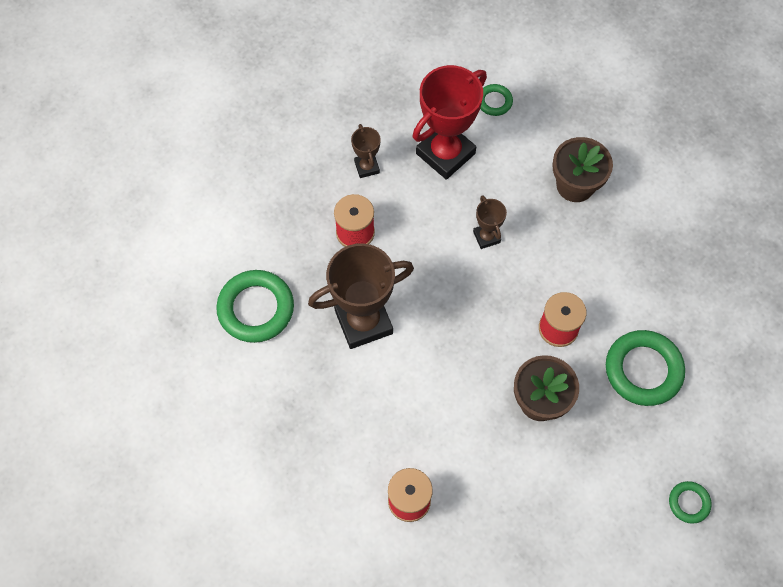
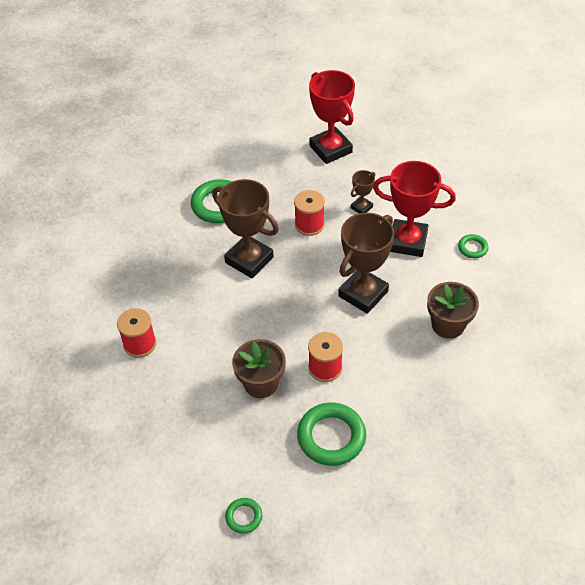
camera: 60 degrees right, 15 degrees down
brown trophy [473,195,507,249] -> brown trophy [338,213,394,314], size x2.07
none -> red trophy [309,70,355,164]

